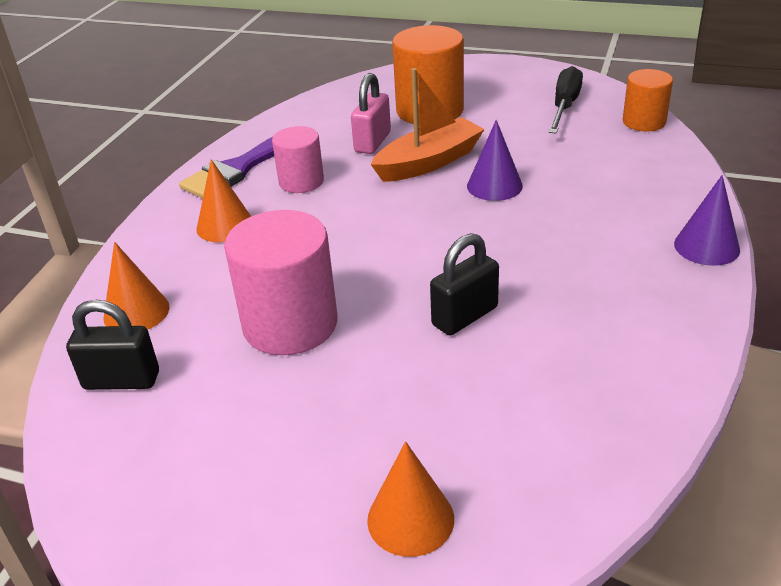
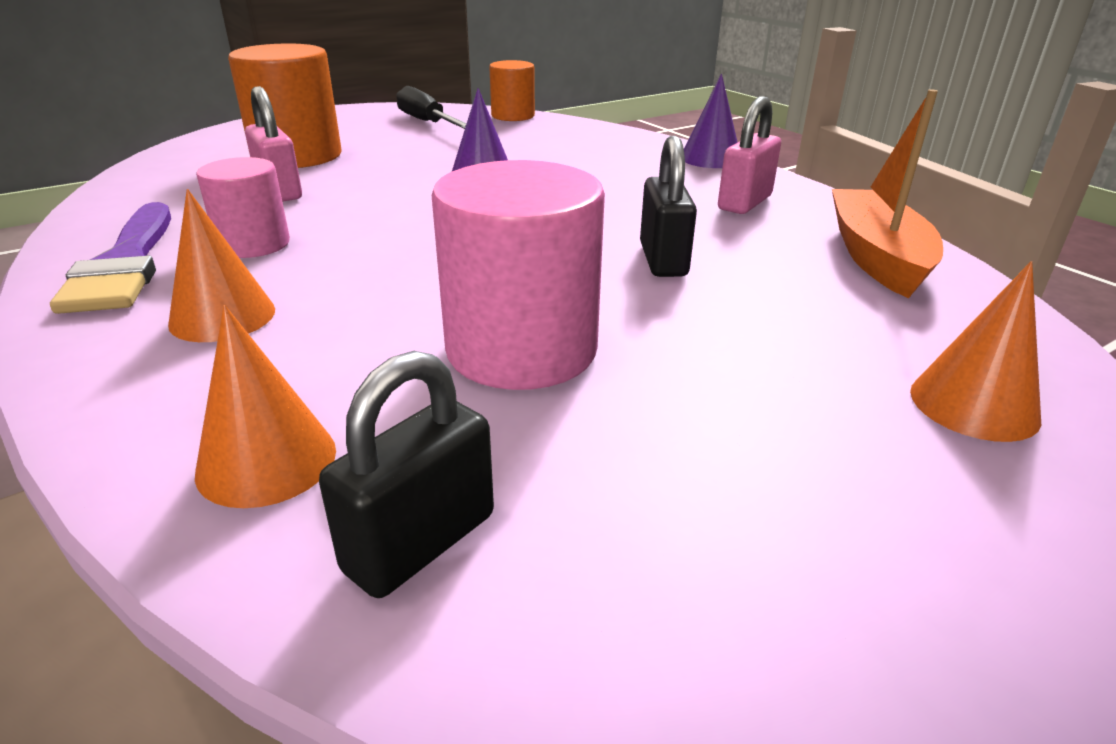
camera: 55 degrees left, 5 degrees down
orange boat [371,68,485,182] -> orange boat moved to [832,89,943,298]
none -> pink padlock [718,96,781,214]

